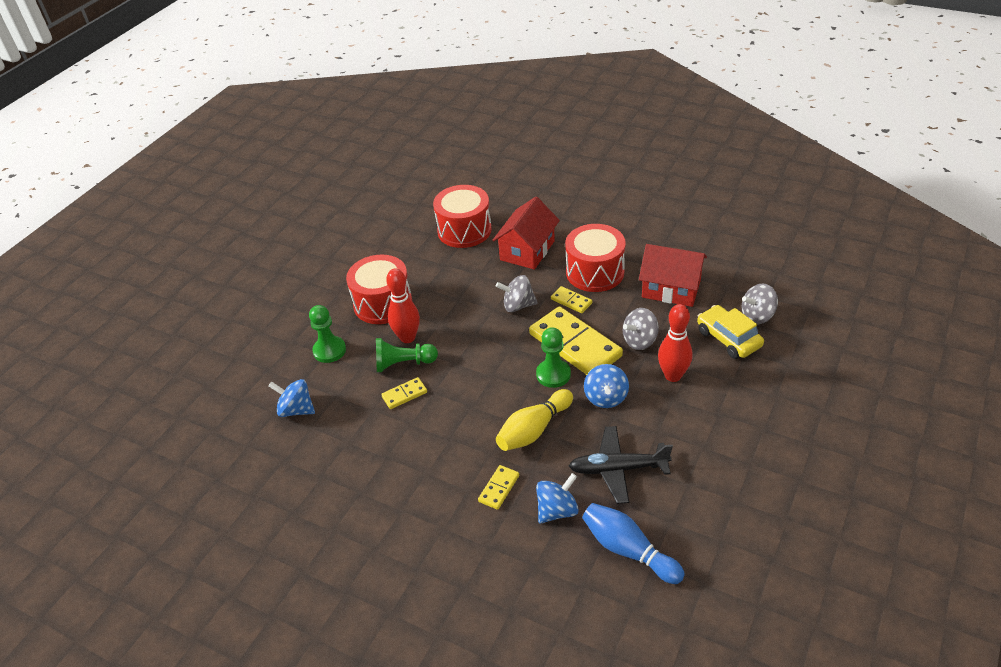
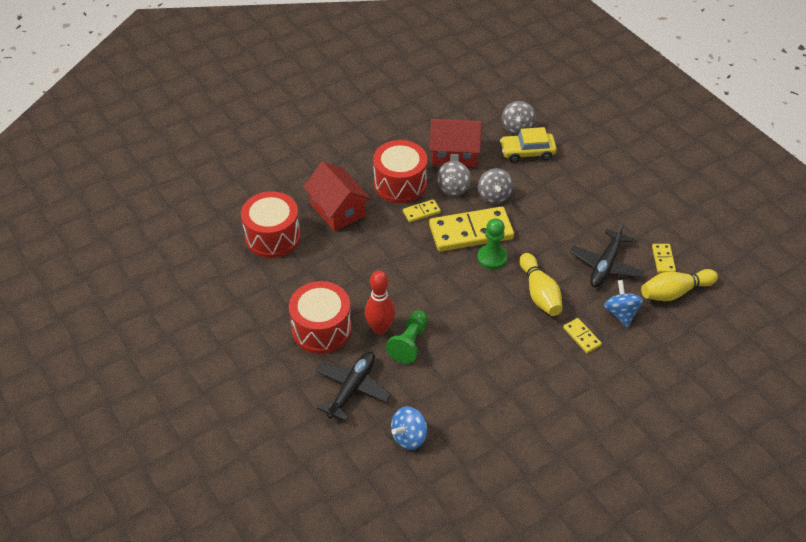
camera: 65 degrees left, 5 degrees up
green pawn [309,305,346,363] -> black plane [316,351,391,421]
yellow domino [381,377,427,409] -> yellow domino moved to [652,244,676,273]
grey spinning top [496,275,538,312] -> grey spinning top moved to [437,161,471,196]
blue bowling pin [582,503,685,584] -> yellow bowling pin [641,269,718,301]
blue spinning top [584,364,629,408] -> none
red house [639,244,707,307] -> red house turned 45 degrees clockwise [430,119,482,167]
red bowling pin [658,304,692,382] -> none

